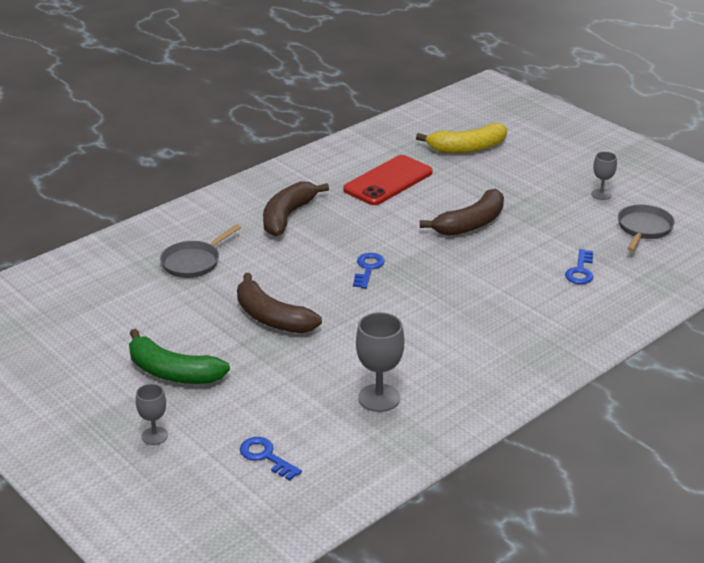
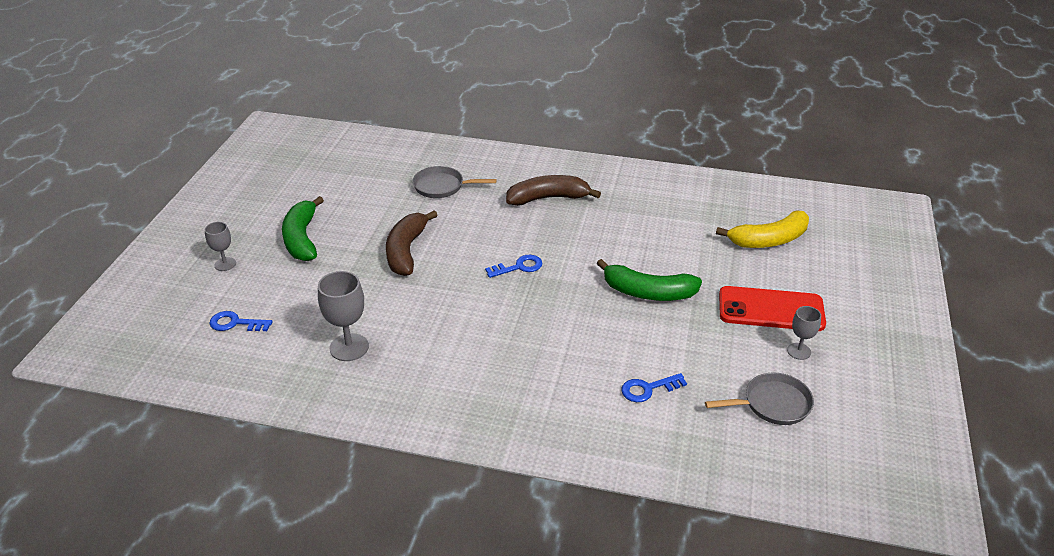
camera: 55 degrees right, 5 degrees up
blue key [240,437,302,481] -> blue key turned 90 degrees counterclockwise [209,311,273,331]
red phone [343,155,433,205] -> red phone moved to [719,286,826,331]
yellow banana [416,123,507,154] -> yellow banana turned 60 degrees counterclockwise [716,211,809,248]
brown banana [420,189,504,236] -> green banana [597,259,702,301]

